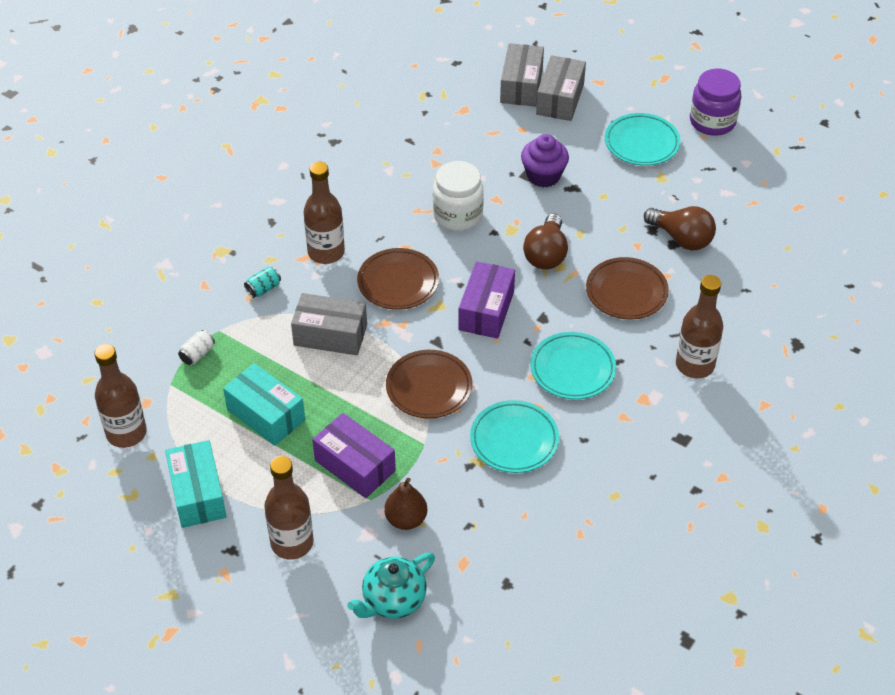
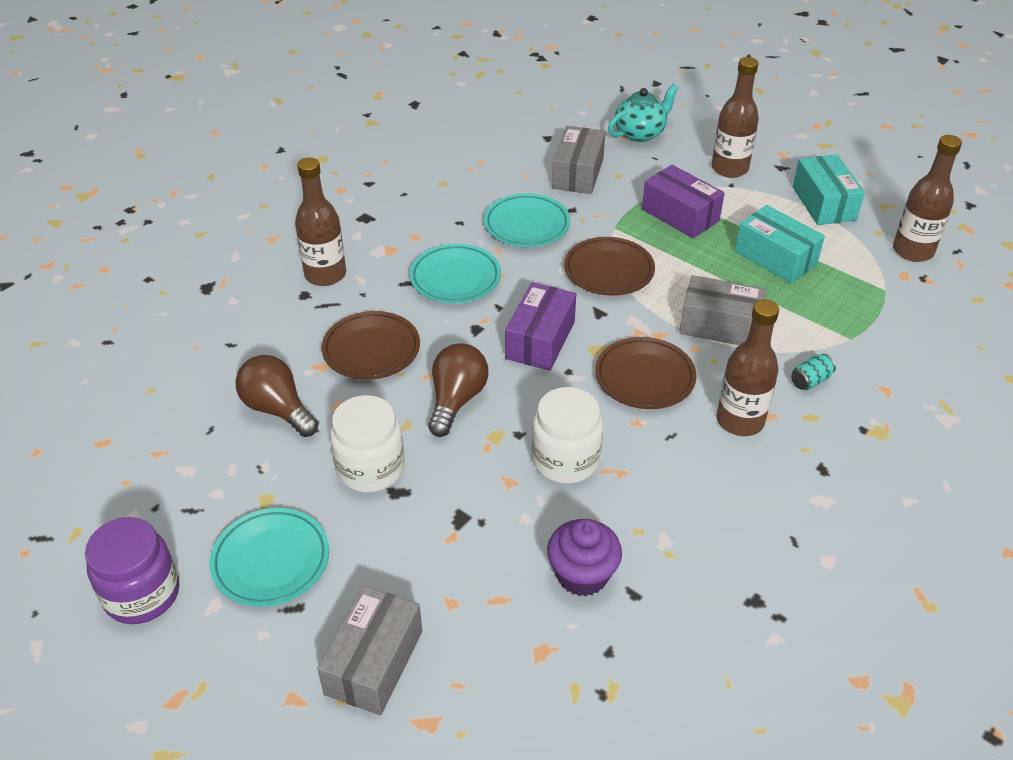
camera: 175 degrees left, 5 degrees down
white can [178,330,215,365] -> none
brown pear [384,478,427,530] -> none
grey box [500,43,544,107] -> grey box moved to [552,126,605,194]
purple cupcake [521,134,569,187] -> purple cupcake moved to [547,519,622,596]
none -> white jar [330,395,404,493]

